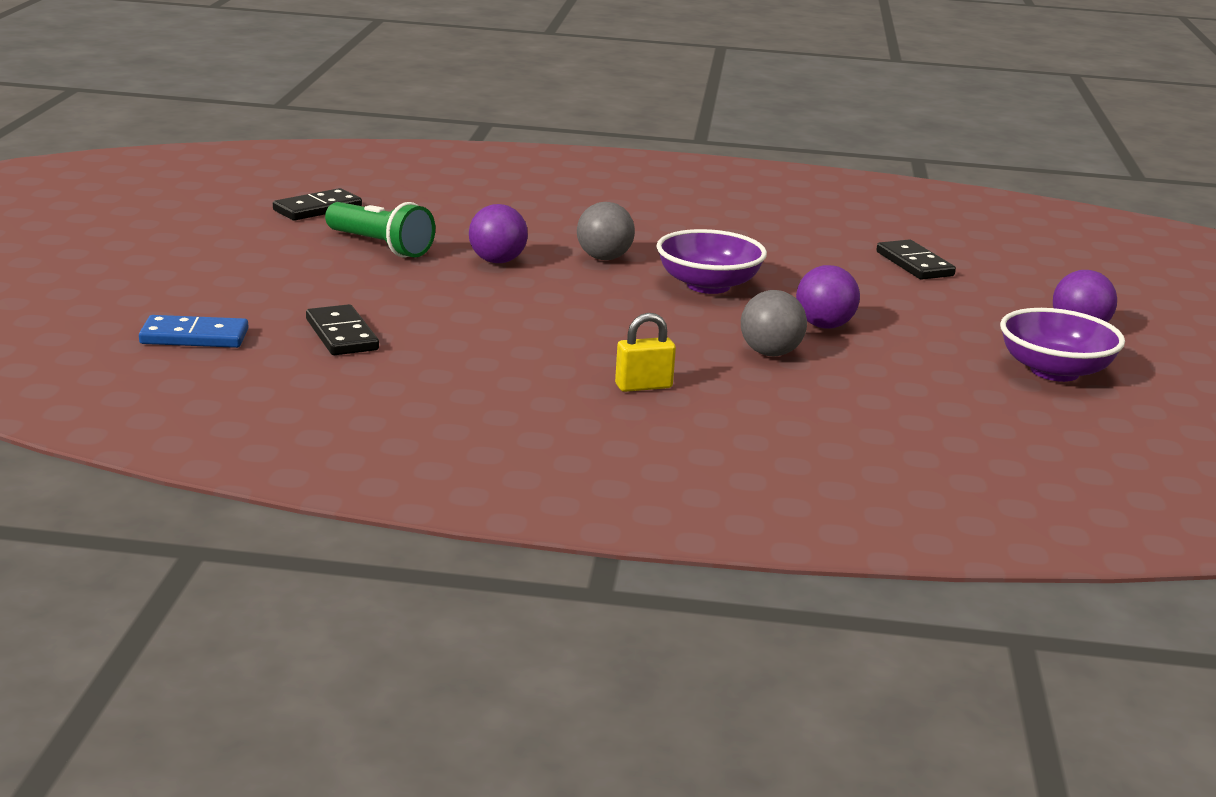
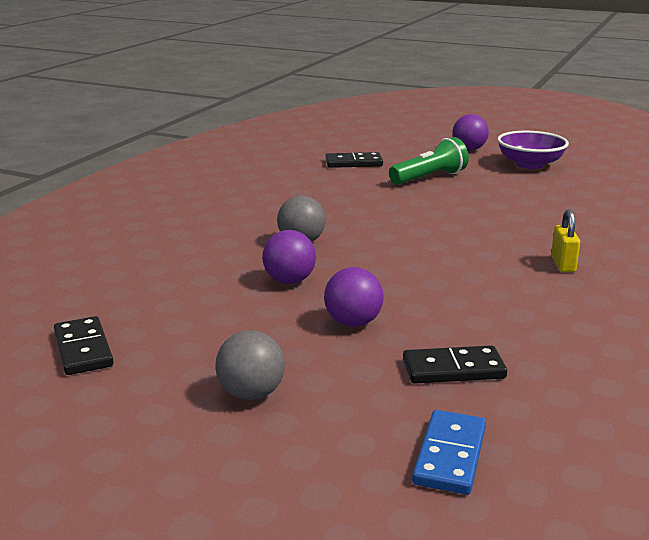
camera: 70 degrees left, 0 degrees up
green flashlight [325,202,435,258] -> green flashlight moved to [389,137,469,185]
purple bowl [656,229,767,294] -> none
grey ball [741,290,807,356] -> grey ball moved to [215,330,285,400]
purple ball [796,265,860,329] -> purple ball moved to [324,267,384,327]

